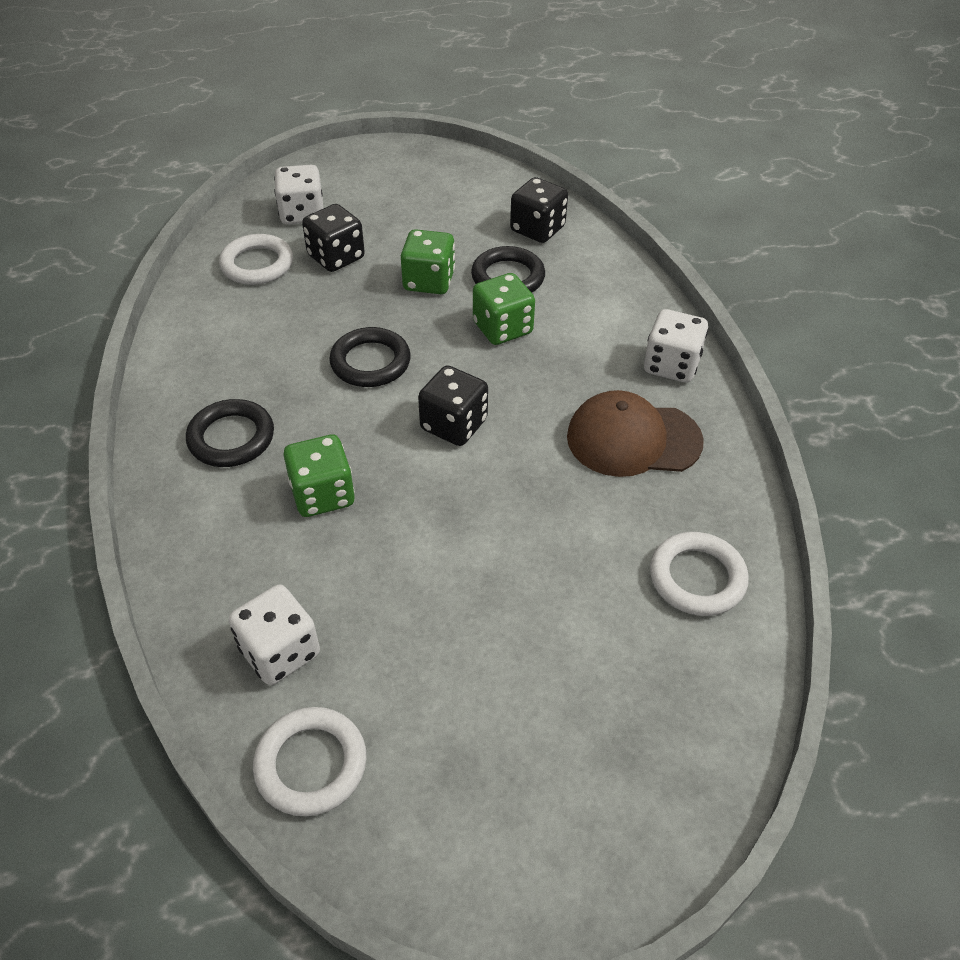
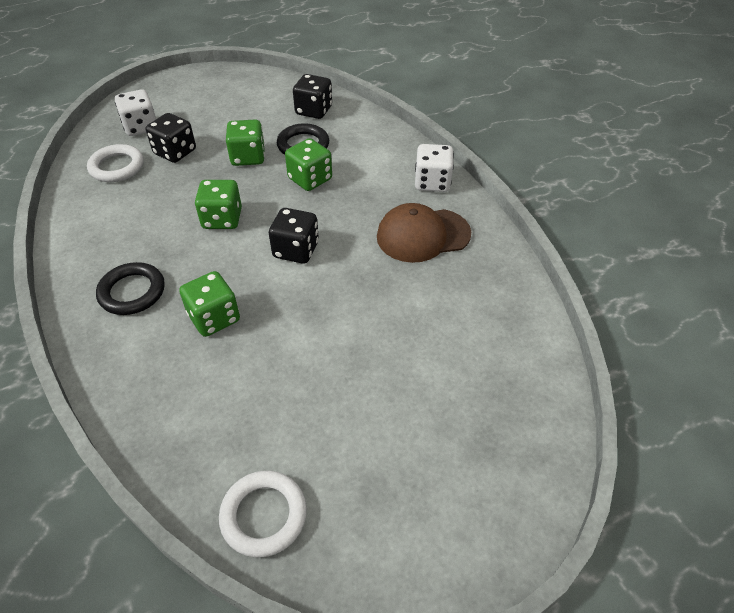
camera: 15 degrees left, 0 degrees up
white dice [228,585,320,685] -> none
black ring [329,327,411,387] -> green dice [195,180,242,229]
white ring [650,532,749,616] -> none

